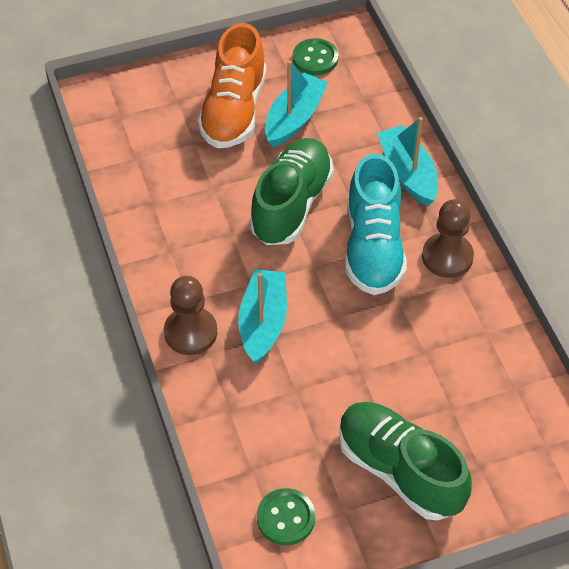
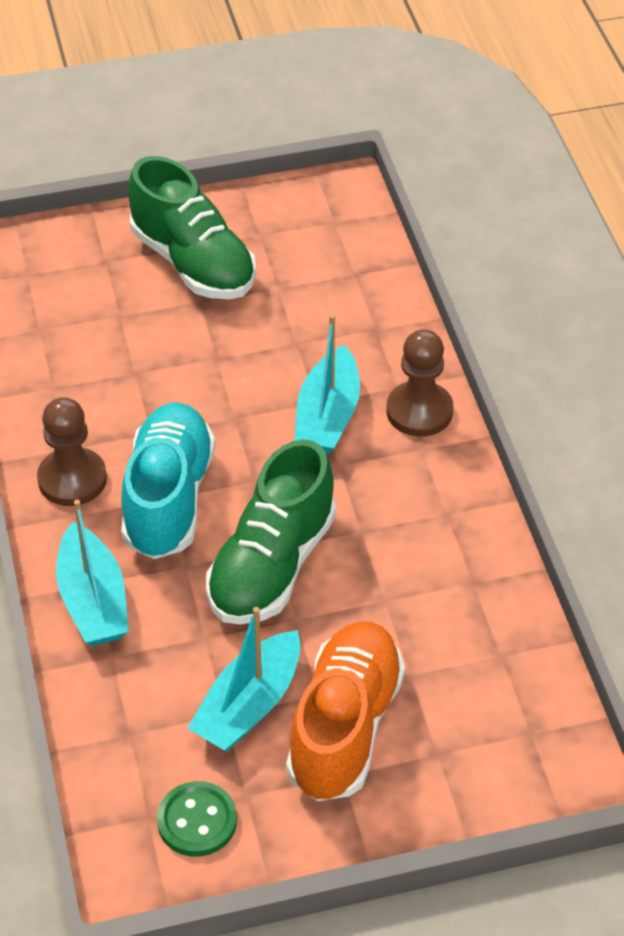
camera: 175 degrees left, 5 degrees down
green button [257,488,315,545] -> none

